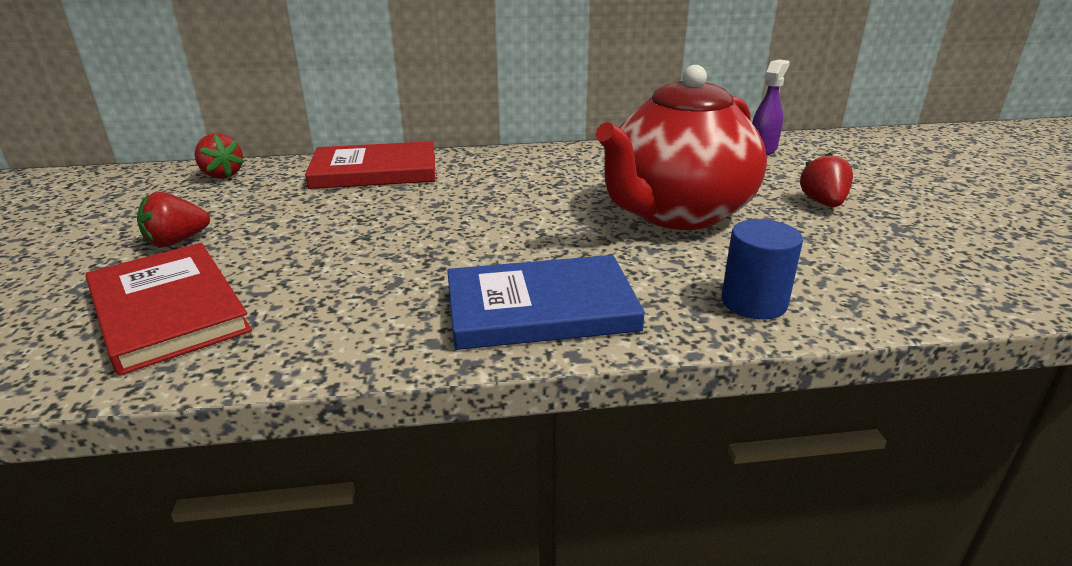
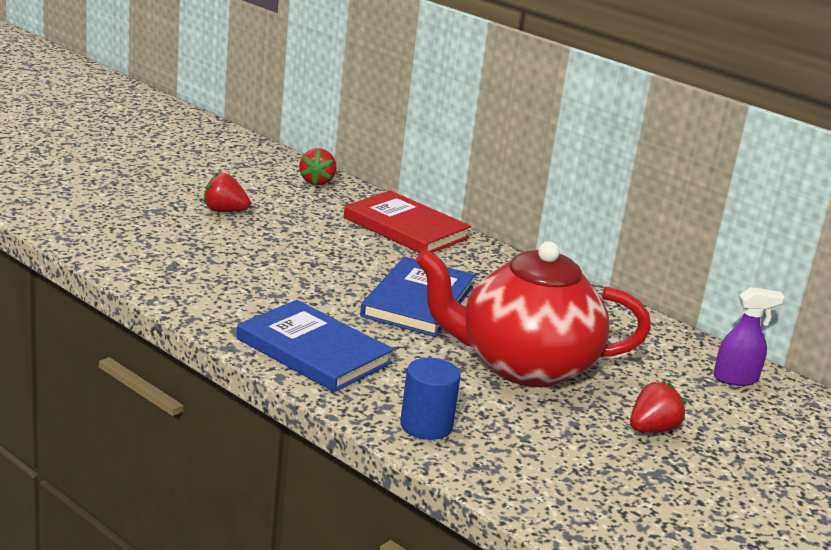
camera: 45 degrees right, 5 degrees down
red book [85,243,252,376] -> none
none -> blue book [360,257,475,337]

